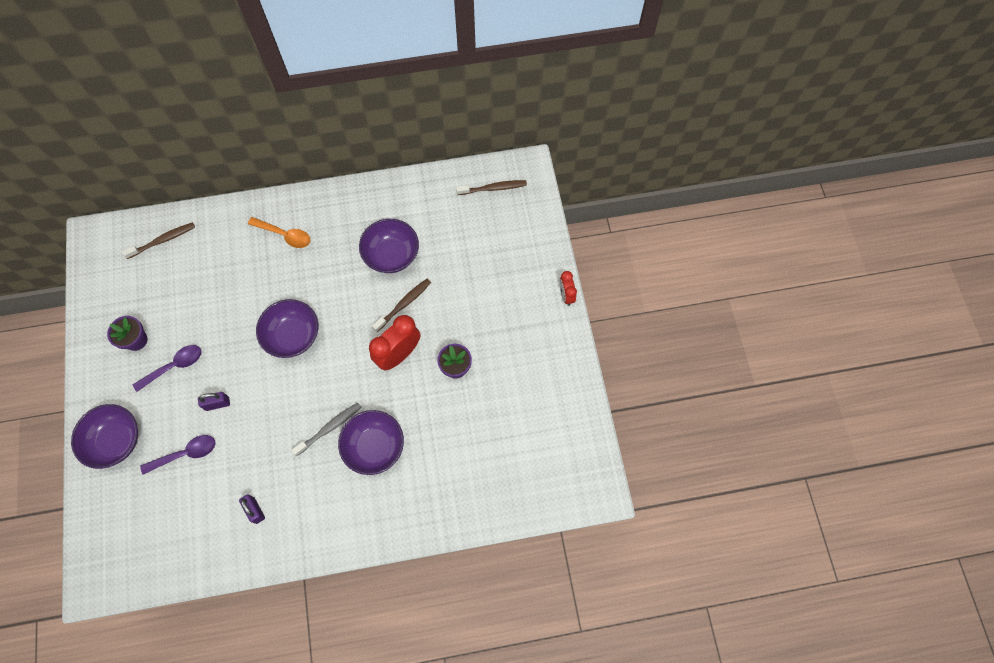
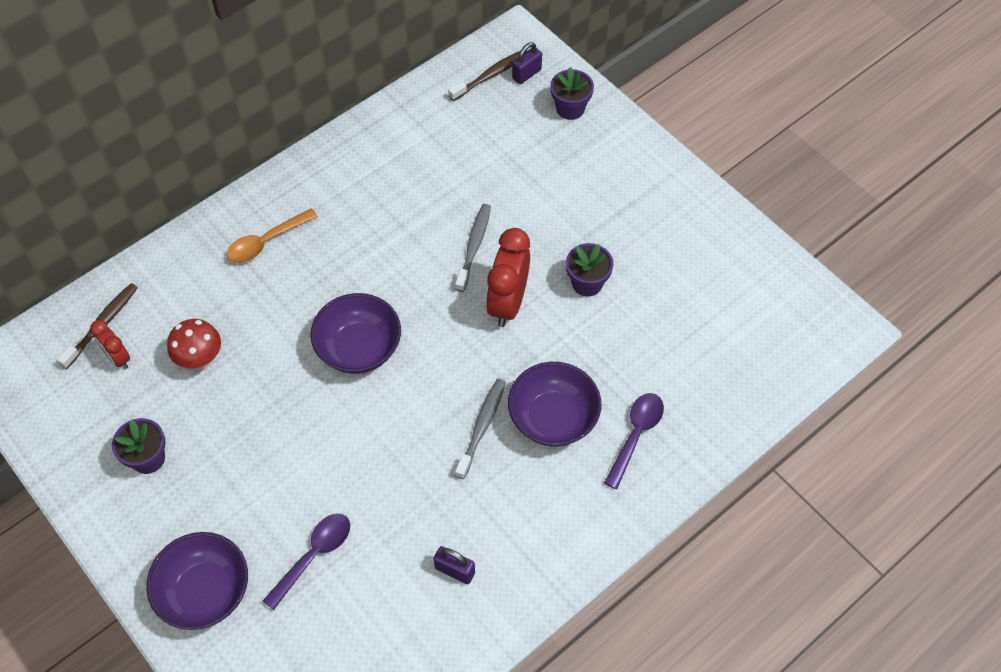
camera: 30 degrees left, 10 degrees down
purple spoon [133,345,201,392] -> purple spoon moved to [604,393,664,489]
purple padlock [198,392,230,411] -> purple padlock moved to [512,42,542,84]
orange spoon [248,217,311,248] -> orange spoon turned 150 degrees clockwise [226,208,318,263]
purple bowl [359,219,419,273] -> none
brown toothbrush [372,279,431,332] -> grey toothbrush [455,204,491,292]
red clock [559,271,577,306] -> red clock moved to [90,320,130,369]
none -> red mushroom [167,319,221,370]
none -> purple flower pot [550,67,594,120]

